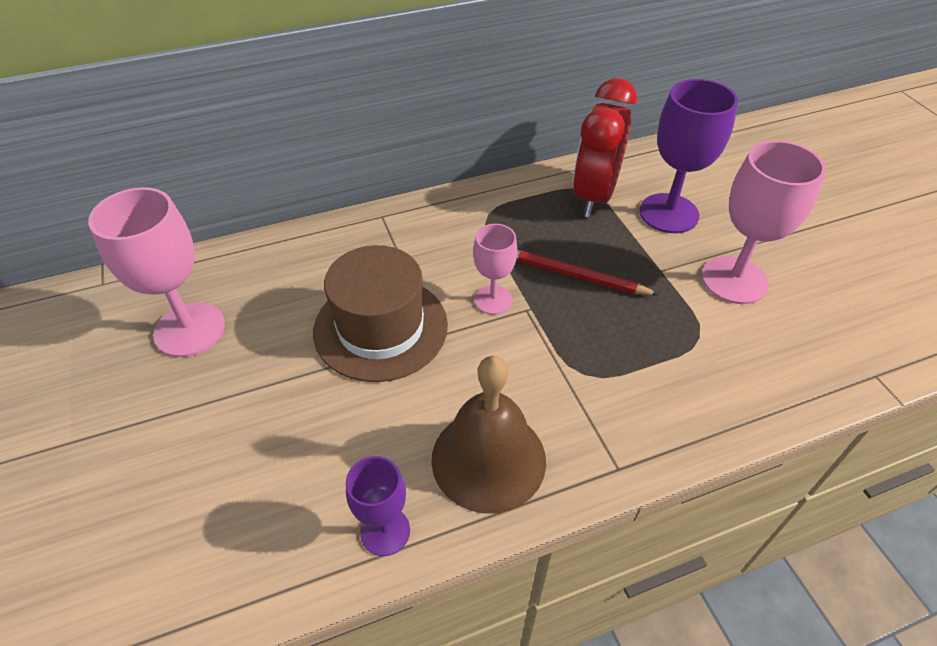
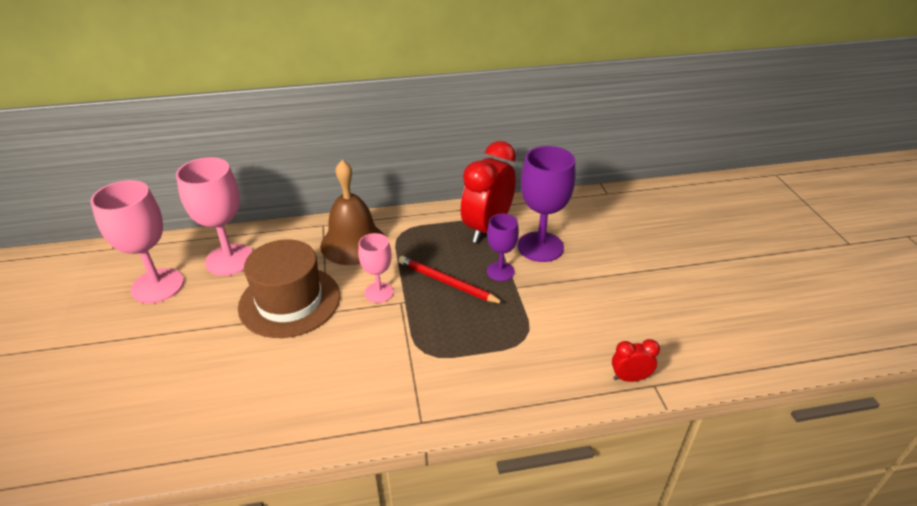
camera: 10 degrees right, 10 degrees down
purple goblet [346,456,410,556] -> purple goblet moved to [487,214,519,281]
brown bell [431,356,546,514] -> brown bell moved to [320,160,384,265]
pink goblet [702,140,826,304] -> pink goblet moved to [176,157,253,276]
none -> red clock [612,339,660,382]

